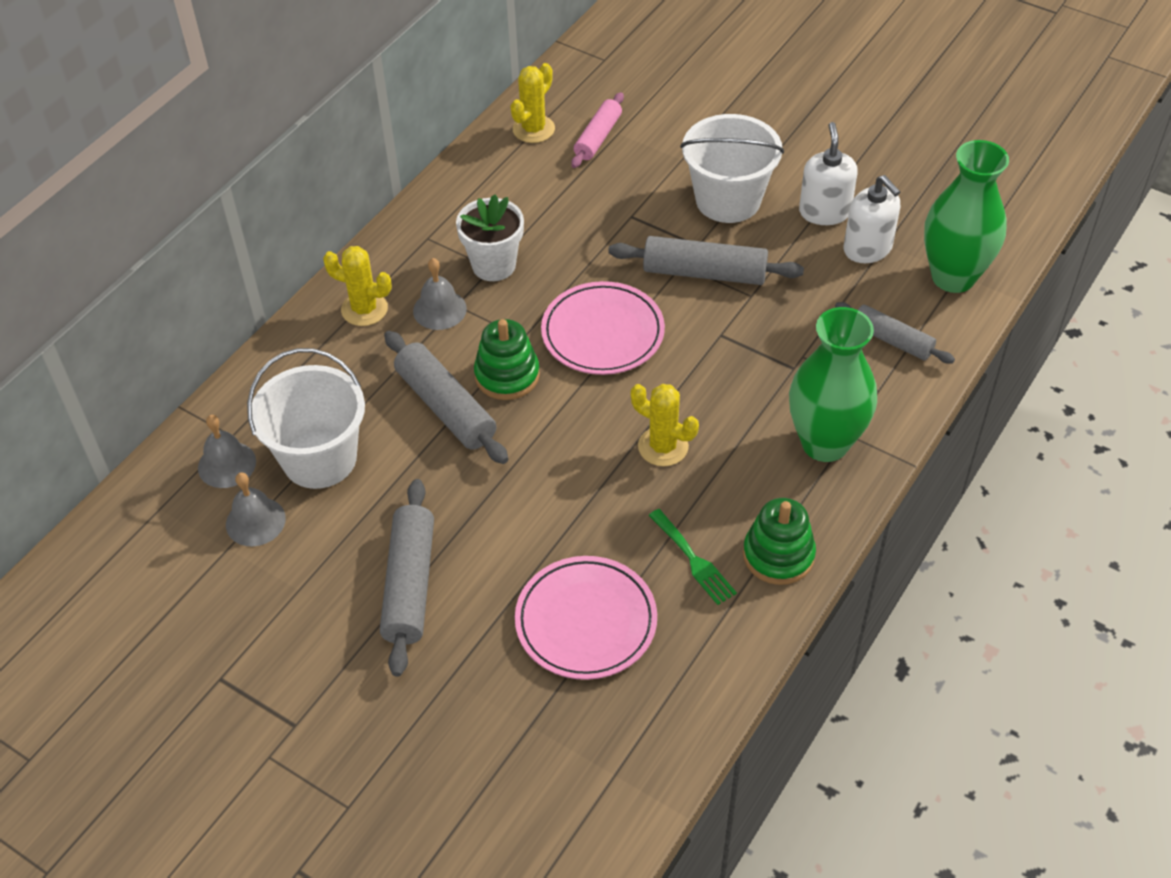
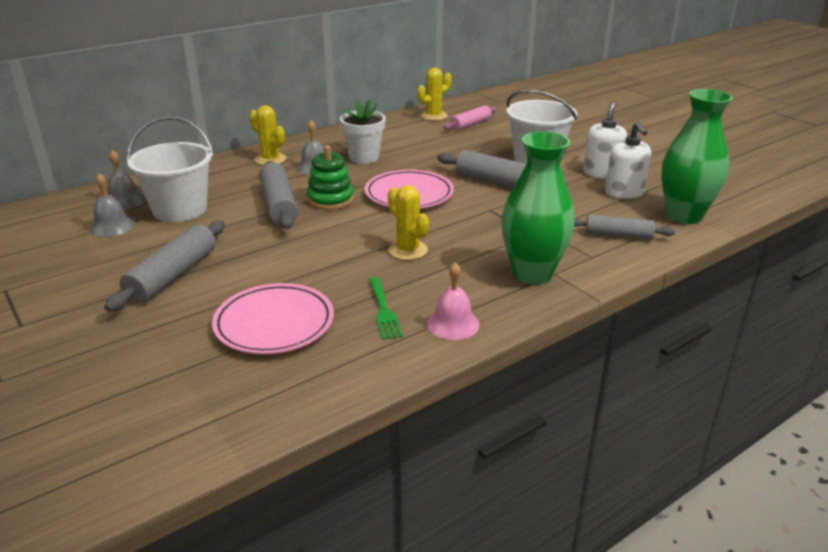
camera: 20 degrees right, 20 degrees down
green stacking toy [743,498,816,585] -> pink bell [427,262,479,340]
grey rolling pin [835,302,955,364] -> grey rolling pin turned 45 degrees counterclockwise [574,214,675,240]

